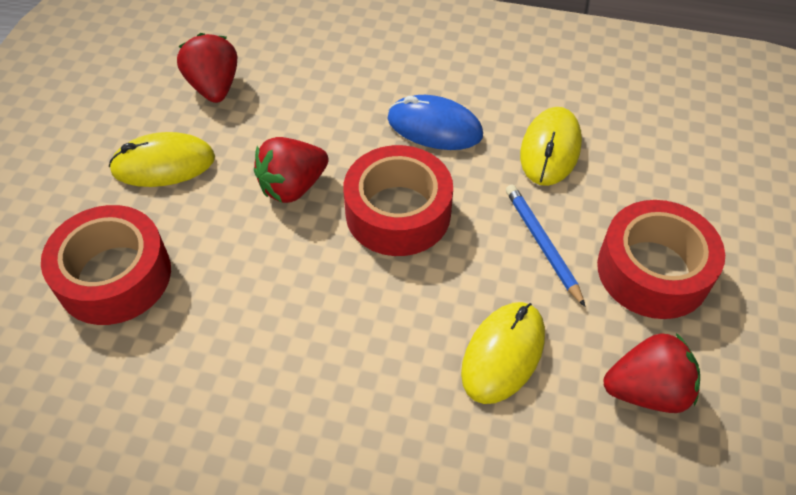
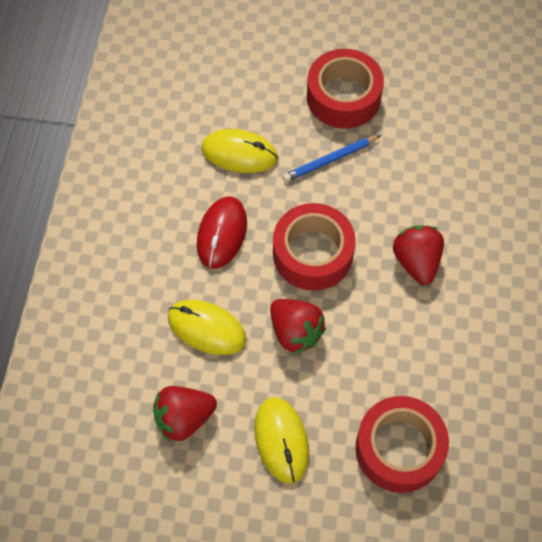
camera: 95 degrees left, 10 degrees up
blue mouse [387,95,483,150] -> red mouse [197,196,247,269]
yellow mouse [461,302,545,404] -> yellow mouse moved to [168,300,246,355]
red strawberry [603,333,700,413] -> red strawberry moved to [393,225,444,285]

